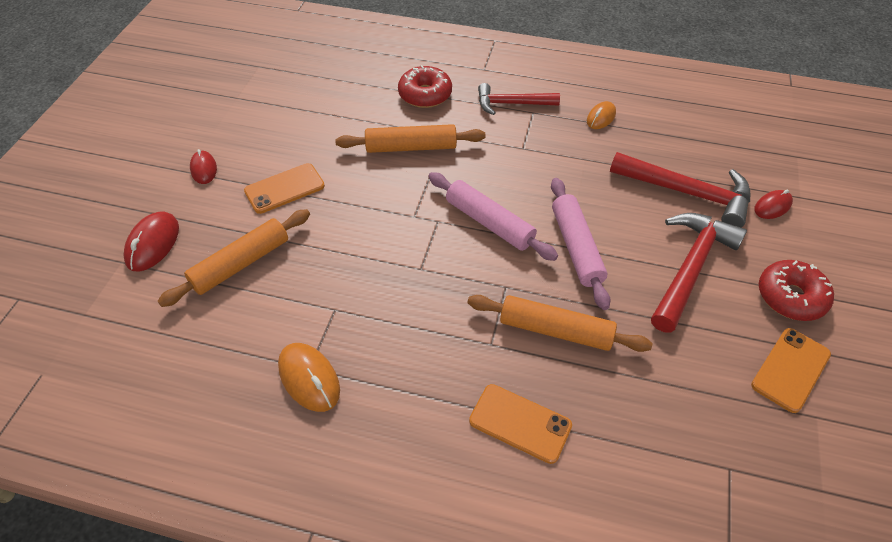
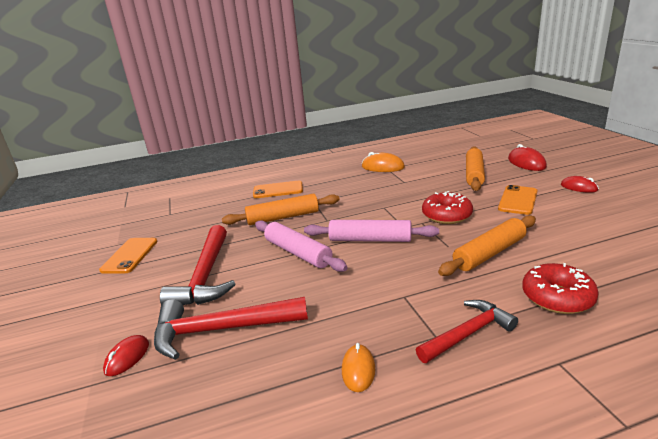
camera: 150 degrees right, 25 degrees down
red donut [759,260,834,321] -> red donut moved to [422,191,473,224]

